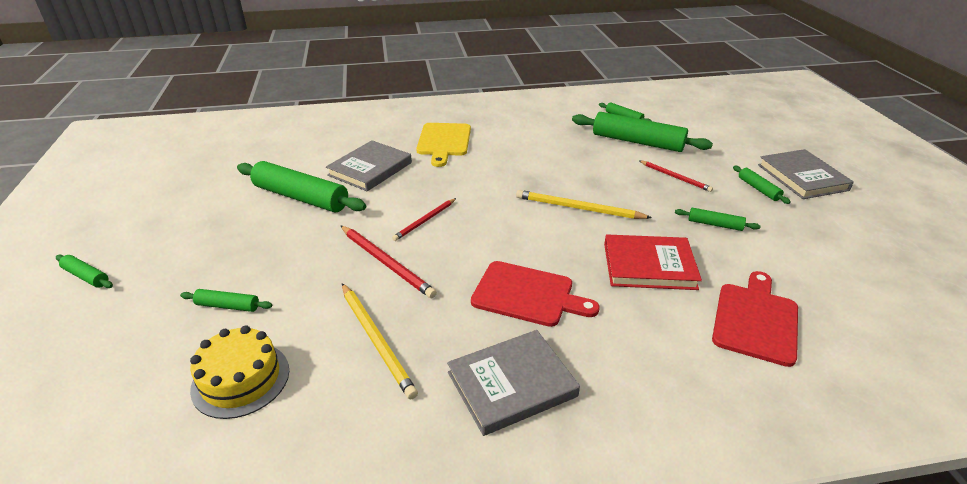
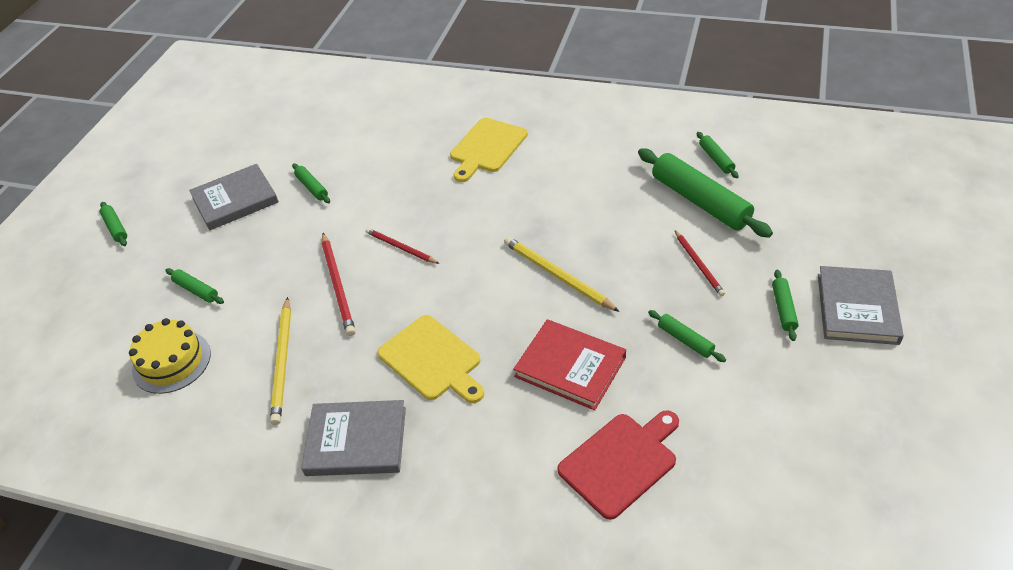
camera: 30 degrees right, 10 degrees up
green rolling pin [237,161,366,212] -> green rolling pin [292,163,330,203], size x0.47
grey book [326,140,412,191] -> grey book moved to [189,164,279,231]
red pencil [392,198,456,241] -> red pencil turned 60 degrees clockwise [366,228,439,264]
red cutting board [471,261,600,327] -> yellow cutting board [377,315,484,403]

